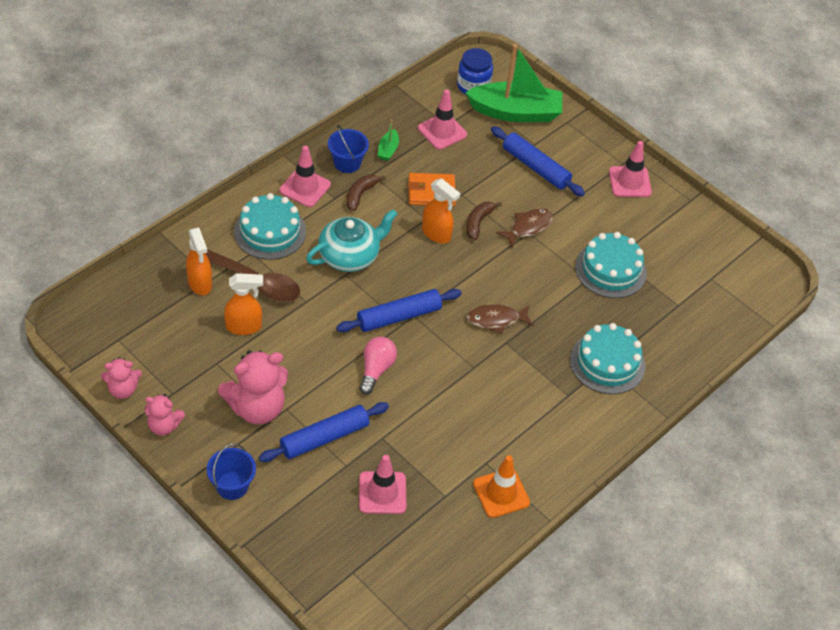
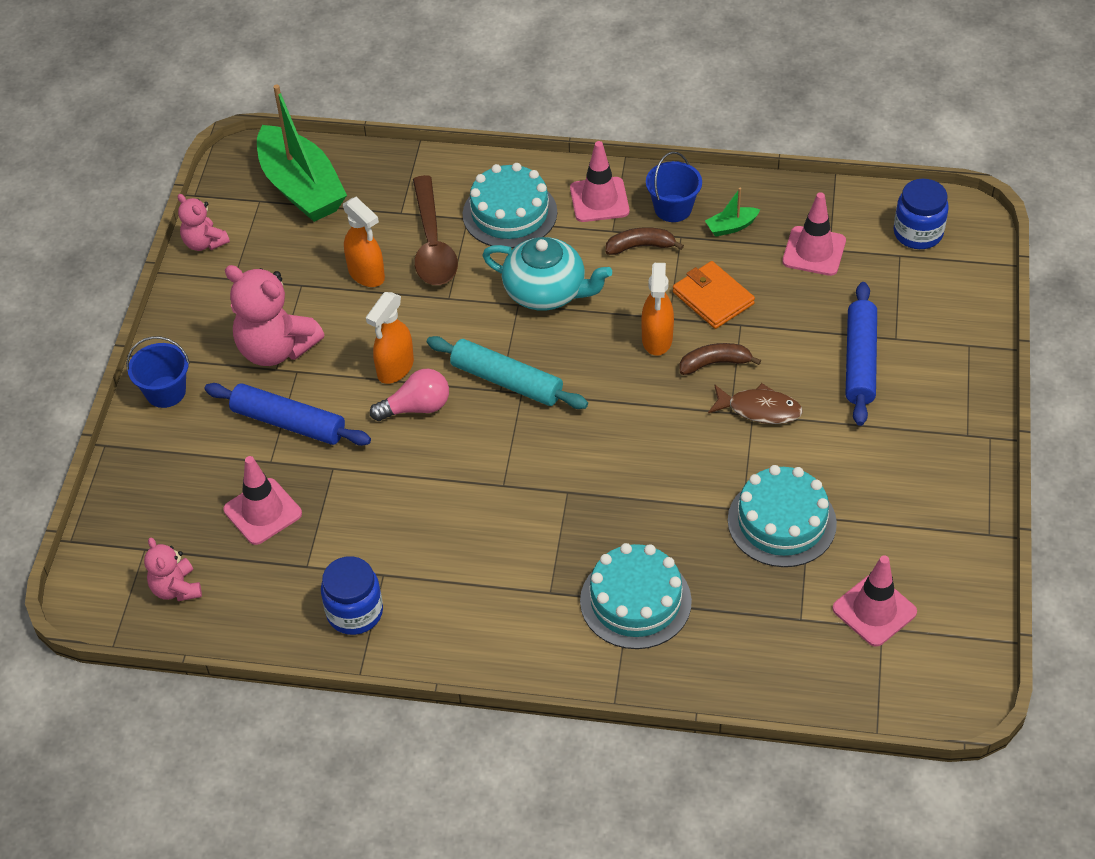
camera: 60 degrees right, 0 degrees up
pink teddy bear [145,394,185,436] -> pink teddy bear moved to [144,538,202,601]
orange spray bottle [186,227,212,295] -> orange spray bottle moved to [366,292,414,384]
blue rolling pin [336,289,462,332] -> turquoise rolling pin [427,336,588,409]
green boat [465,44,562,122] -> green boat moved to [257,84,347,222]
brown fish [467,304,534,334] -> none
orange traffic cone [473,455,530,518] -> blue jar [321,556,383,635]
pink traffic cone [609,141,652,197] -> pink traffic cone moved to [833,556,917,647]

